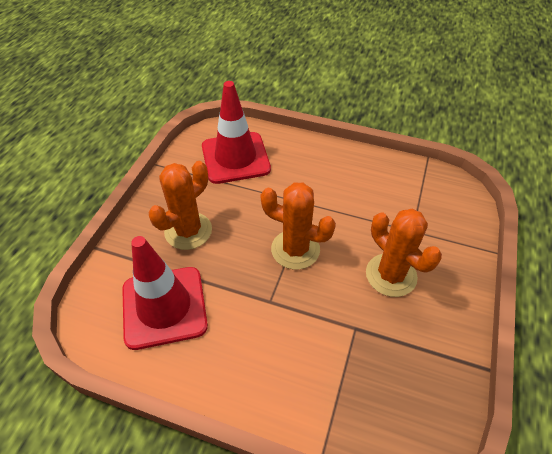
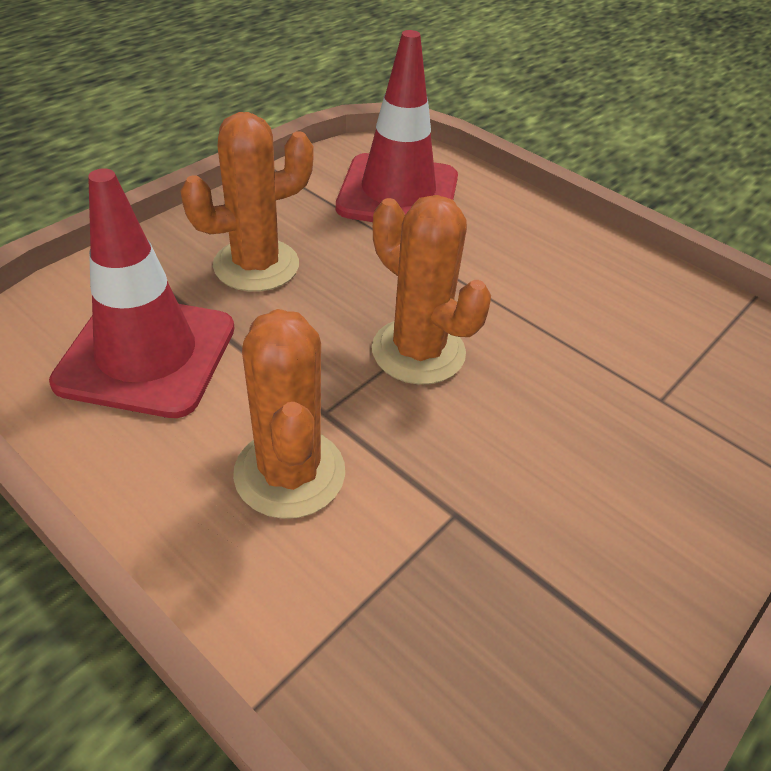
camera: 20 degrees right, 5 degrees down
orange cactus [366,209,442,297] -> orange cactus moved to [233,309,345,519]

